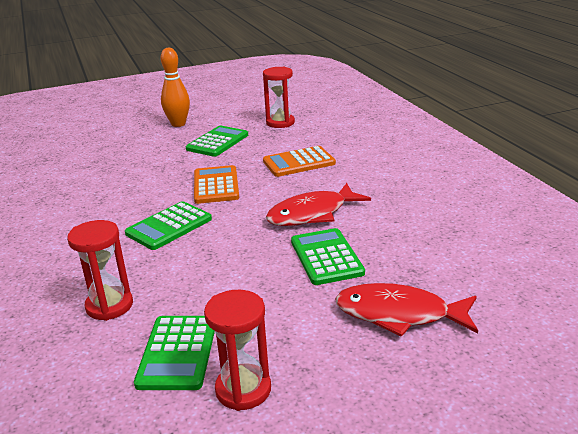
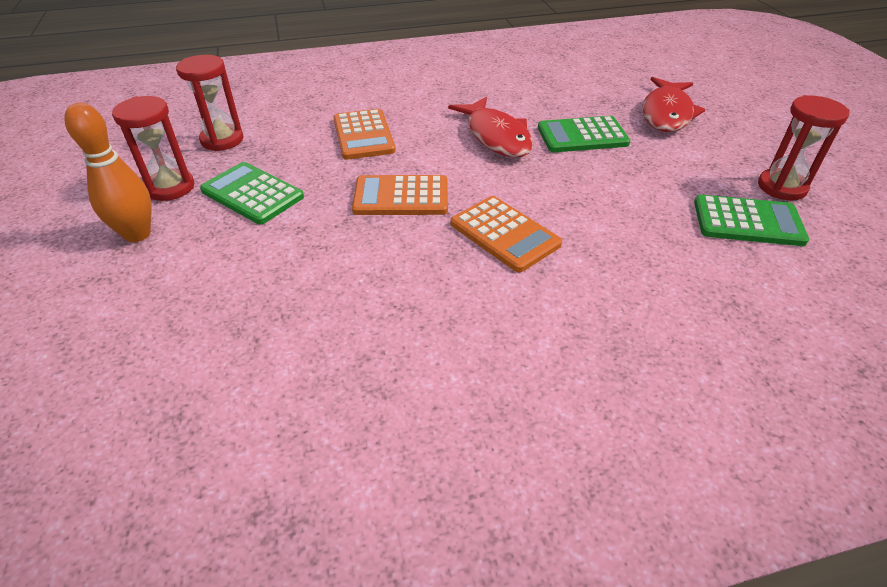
camera: 85 degrees left, 15 degrees up
red hourglass [67,220,133,321] -> red hourglass moved to [112,96,194,201]
green calculator [125,201,212,250] -> orange calculator [451,196,562,272]

